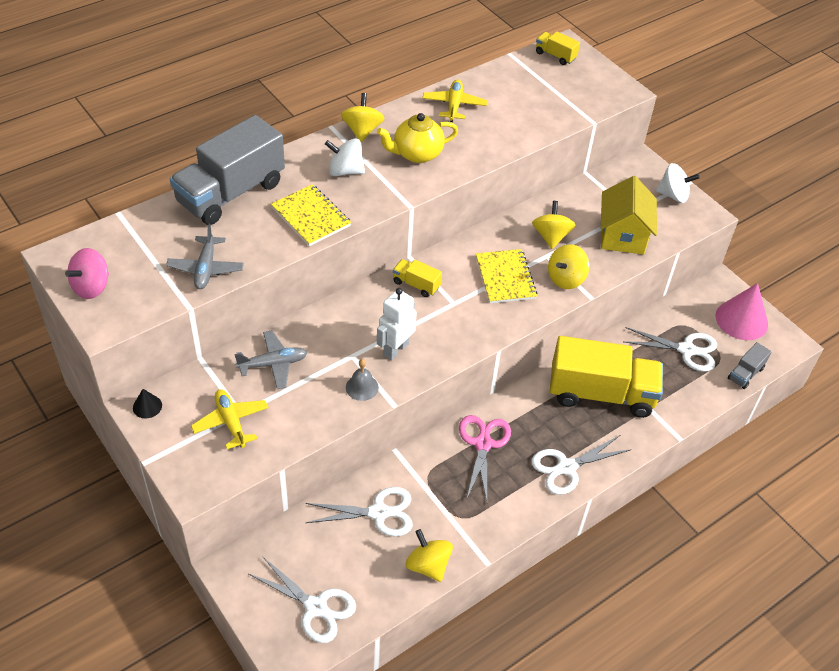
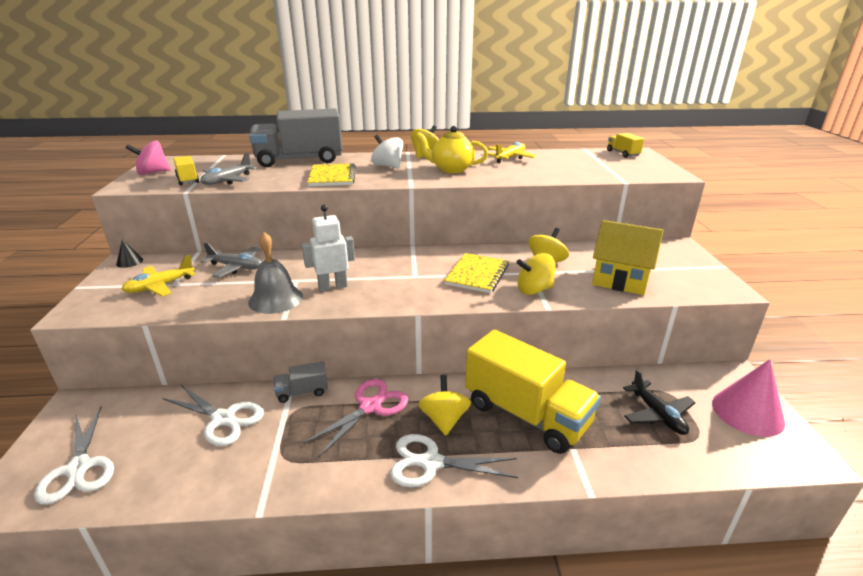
camera: 35 degrees right, 20 degrees down
yellow plane [191,389,269,449] -> yellow plane turned 135 degrees counterclockwise [121,255,195,296]
grey bell [346,359,379,401] -> grey bell [248,232,303,314], size x1.66
yellow truck [393,259,442,297] -> yellow truck moved to [173,156,199,185]
yellow spinning top [406,529,453,582] -> yellow spinning top moved to [418,375,471,436]
yellow house [601,176,657,254] -> yellow house turned 75 degrees clockwise [592,220,663,295]
white scissors [623,327,717,372] -> black plane [623,369,696,435]
white spinning top [656,163,700,203] -> none
grey truck [728,342,771,389] -> grey truck moved to [274,361,328,403]

